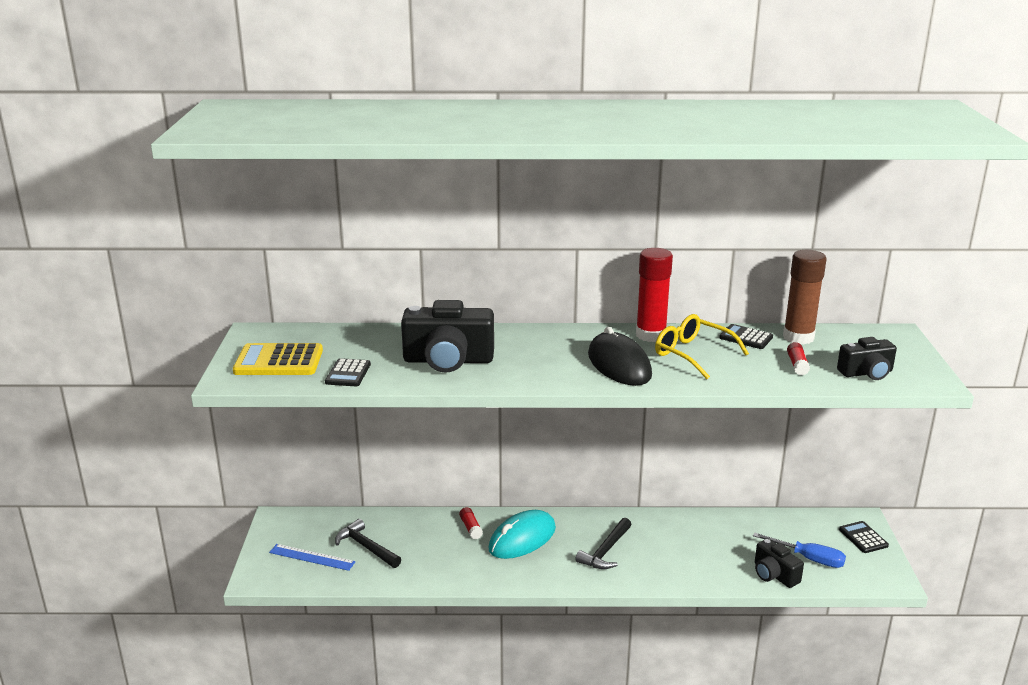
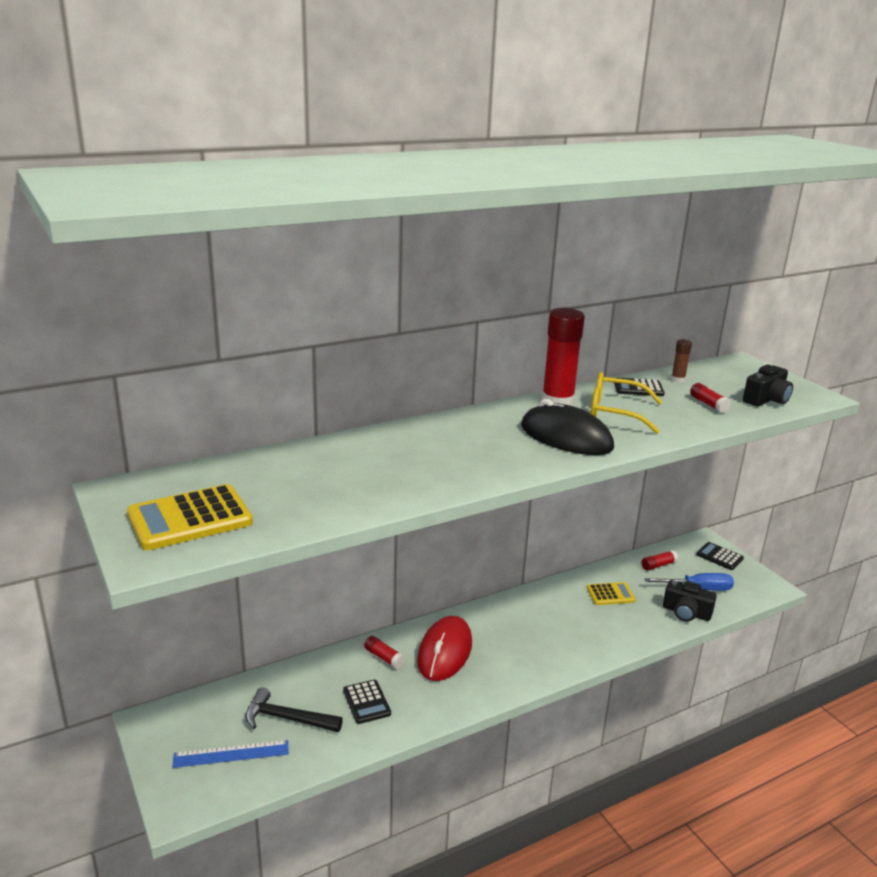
camera: 30 degrees left, 0 degrees up
black calculator [325,358,371,386] -> black calculator moved to [343,680,391,724]
black camera [401,300,494,373] -> none
turquoise mouse [488,510,556,559] -> red mouse [417,616,472,681]
black hammer [575,518,632,569] -> none
brown glue stick [783,250,826,345] -> brown glue stick [671,339,692,383], size x0.47
none -> yellow calculator [587,582,636,605]
none -> red glue stick [641,550,678,571]

